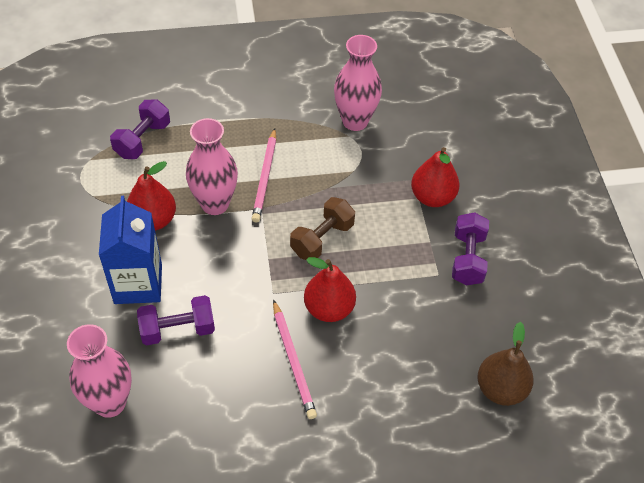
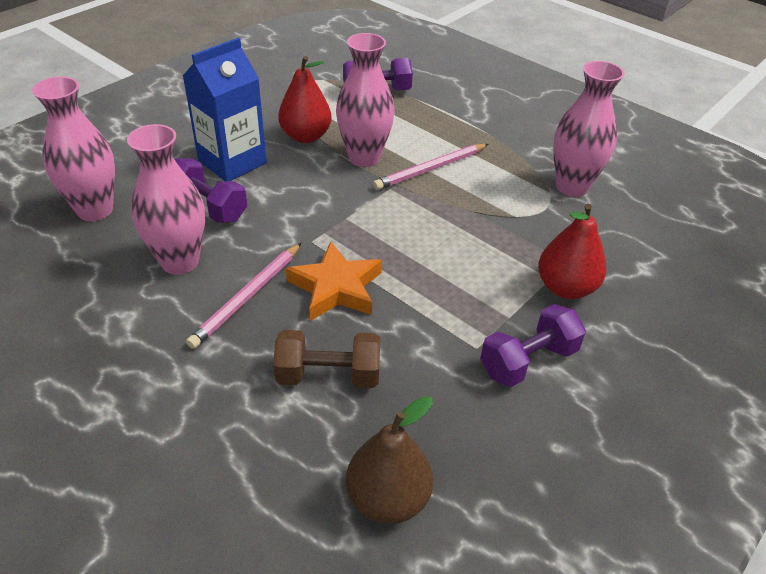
camera: 50 degrees right, 10 degrees down
brown dumbbell [290,197,355,260] -> brown dumbbell moved to [273,330,380,388]
red pear [304,257,356,322] -> orange star [286,241,382,321]
none -> pink vase [127,124,205,275]

